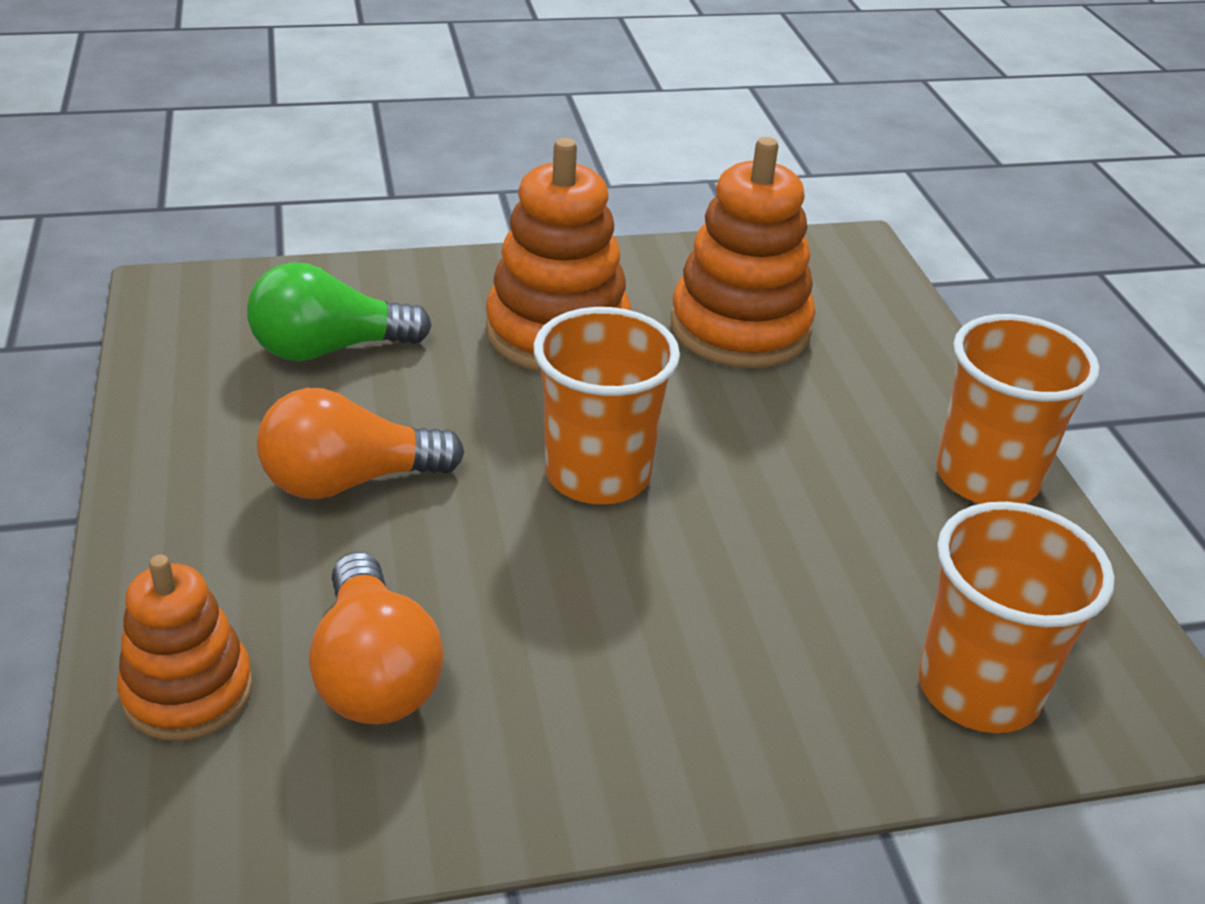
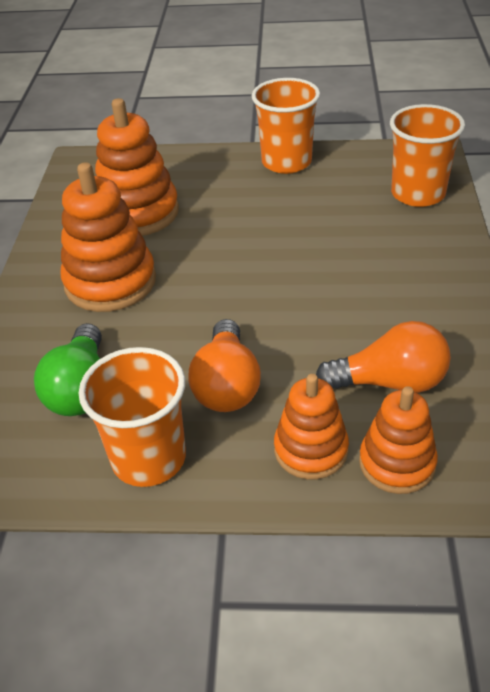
camera: 70 degrees left, 5 degrees up
orange cup [533,307,680,504] -> orange cup moved to [78,347,186,487]
none -> orange stacking toy [274,374,349,479]

